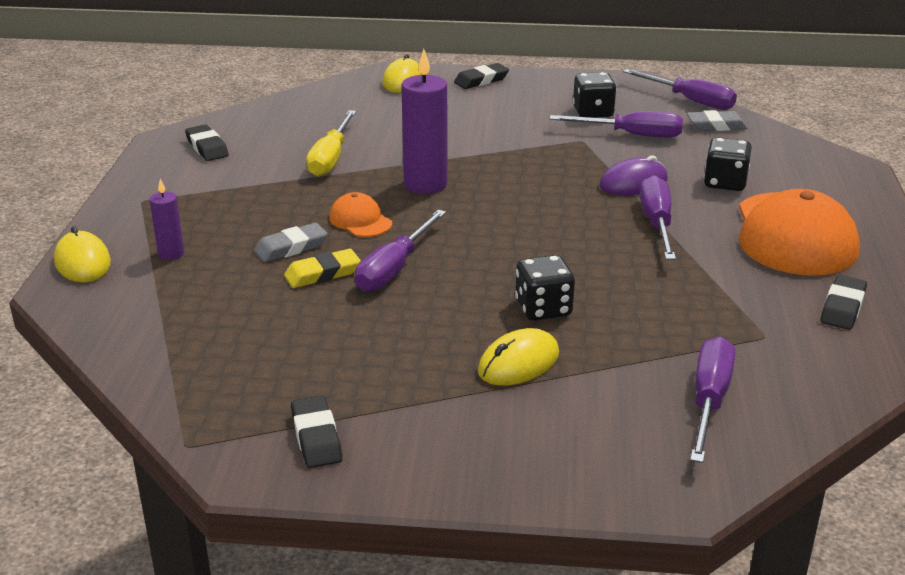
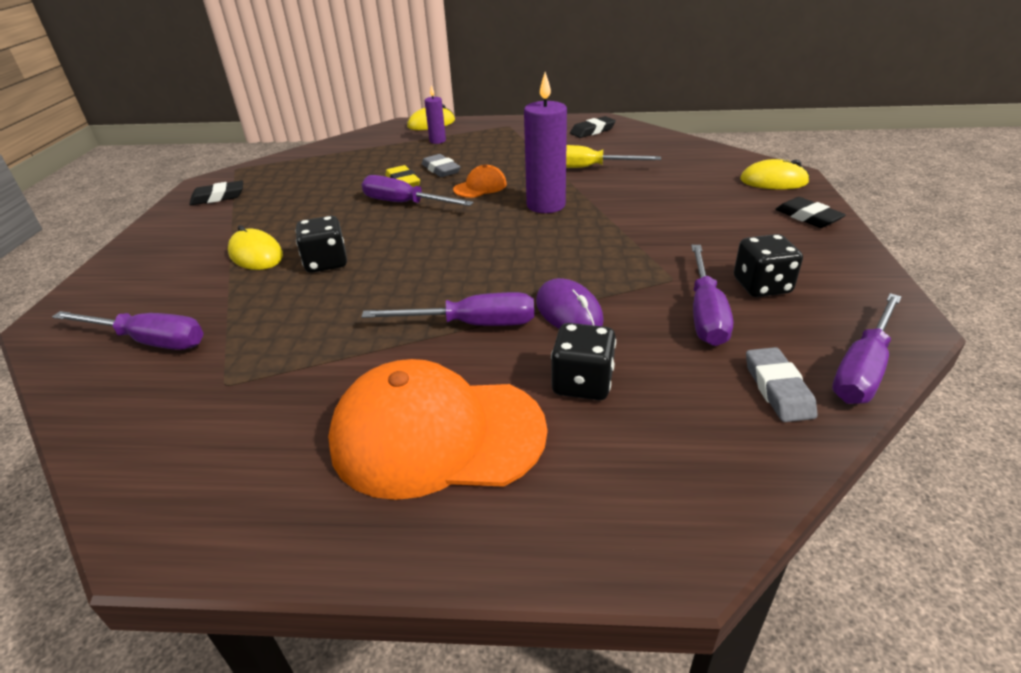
camera: 90 degrees right, 5 degrees up
black eraser [821,275,867,330] -> none

